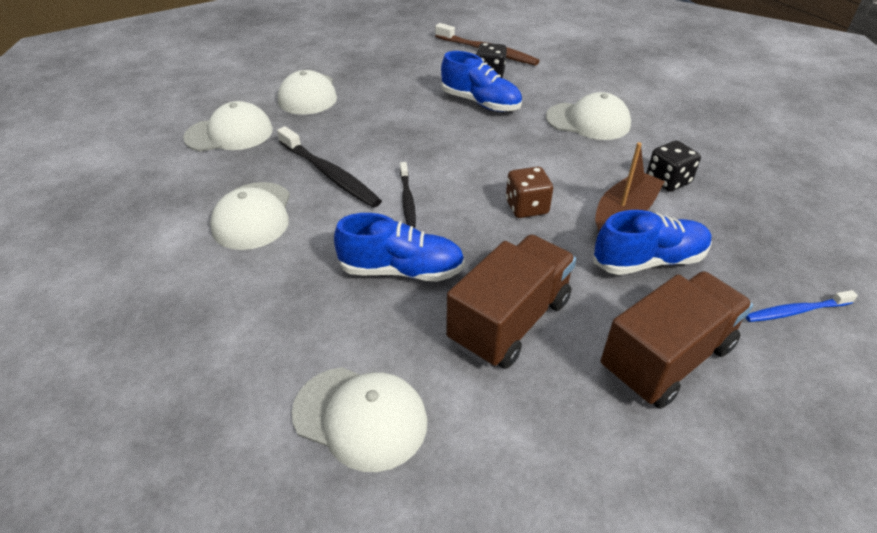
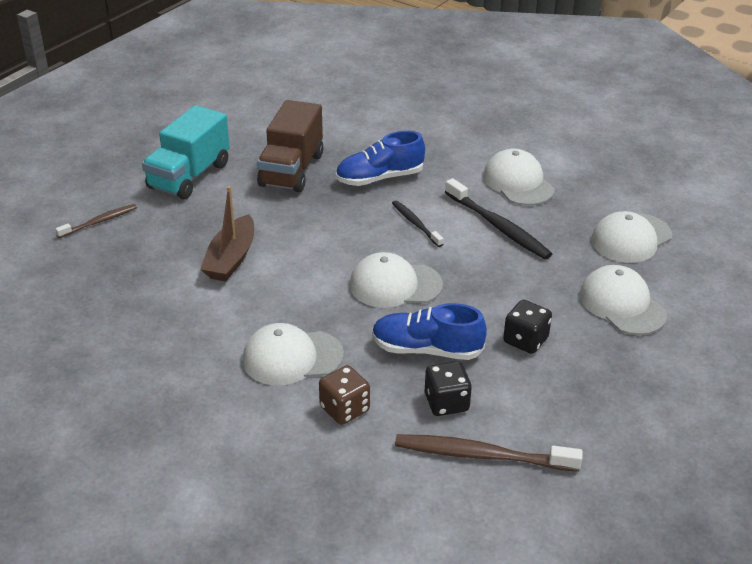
camera: 155 degrees right, 5 degrees down
black toothbrush [277,126,382,208] -> black toothbrush turned 150 degrees counterclockwise [445,178,552,260]
white cap [291,367,427,472] -> white cap moved to [349,252,443,308]
brown dice [506,167,553,218] -> brown dice moved to [319,365,370,425]
blue shoe [594,210,712,275] -> none
brown truck [601,271,753,409] -> turquoise truck [142,105,230,199]
black dice [646,140,701,192] -> black dice moved to [503,300,552,354]
blue toothbrush [746,290,858,322] -> brown toothbrush [55,204,137,238]

